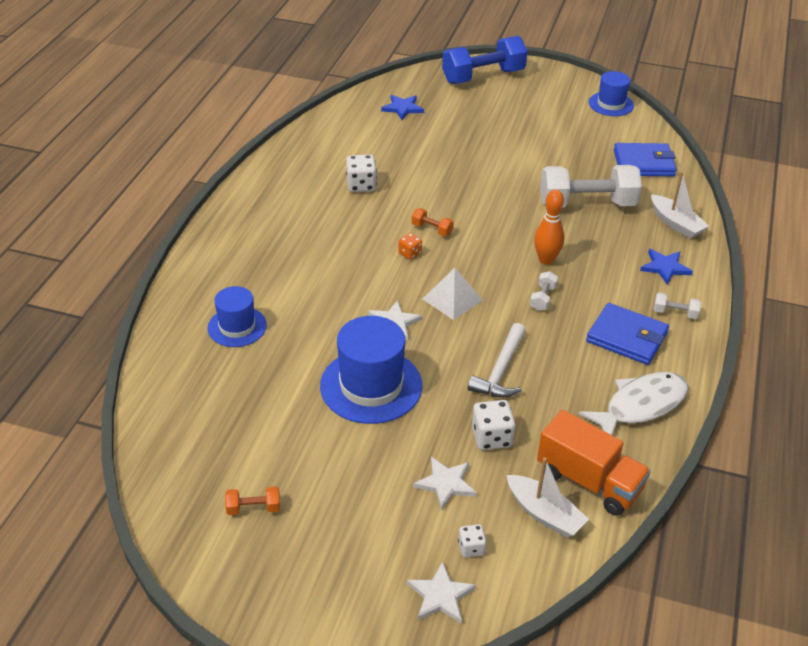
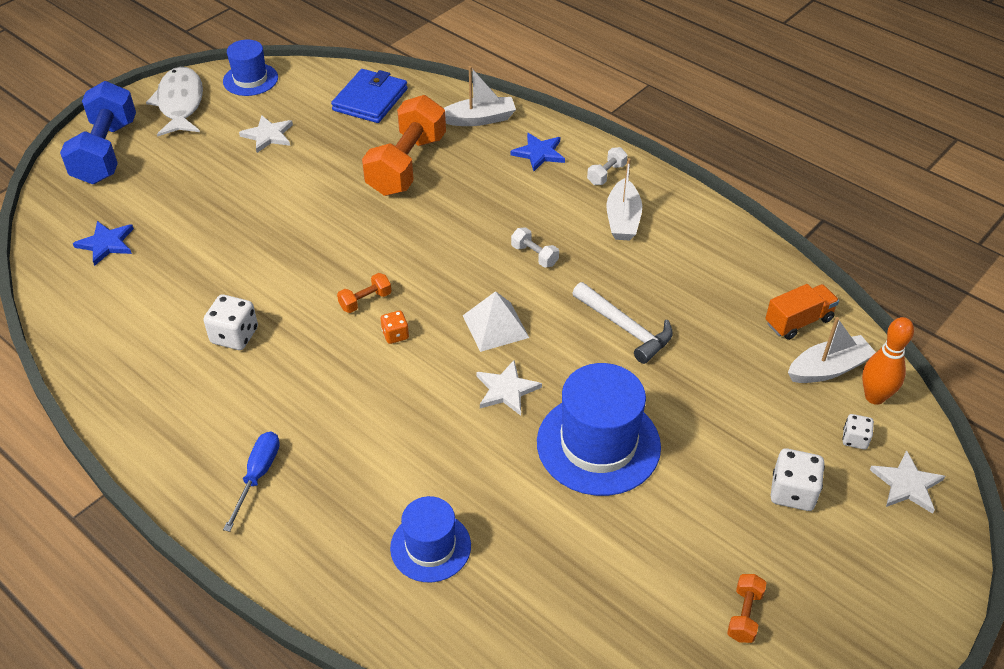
camera: 65 degrees left, 5 degrees up
white star [413,457,477,510] -> white star moved to [239,115,293,153]
white dice [472,400,516,450] -> white dice moved to [770,448,825,511]
orange bowling pin [534,189,564,265] -> orange bowling pin moved to [862,317,914,405]
orange truck [537,410,651,516] -> orange truck [765,284,839,340], size x0.66
white dumbbell [540,165,642,208] -> orange dumbbell [362,95,446,196]
white fish [579,372,688,435] -> white fish moved to [146,67,203,137]
blue wallet [586,303,669,365] -> white boat [606,158,642,241]
none -> blue screwdriver [223,432,280,532]

